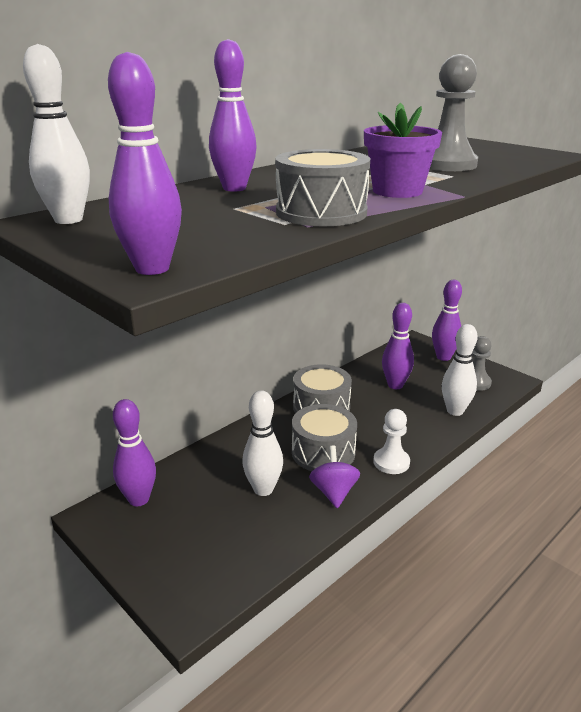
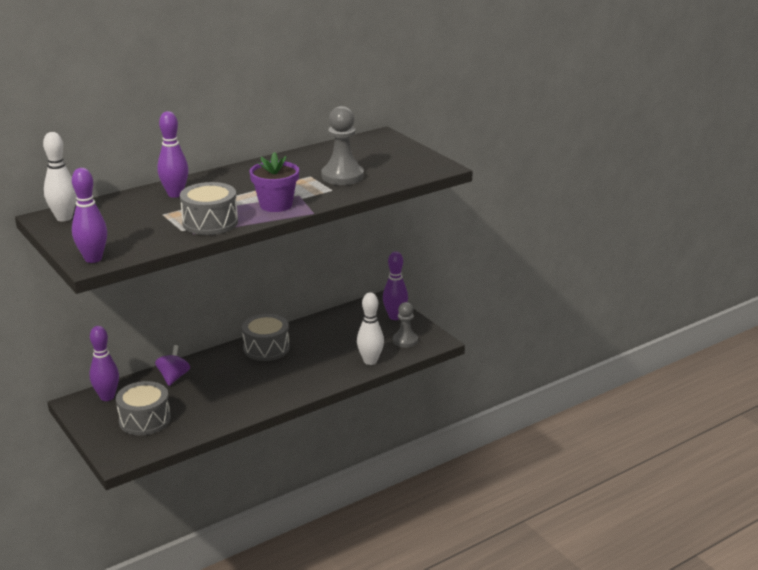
camera: 10 degrees right, 0 degrees up
white bowling pin [242,390,283,496] -> none
grey drum [292,404,357,471] -> grey drum moved to [116,381,171,435]
purple spinning top [309,446,360,508] -> purple spinning top moved to [155,345,190,386]
white pawn [373,409,410,474] -> none
purple bowling pin [382,303,414,389] -> none

